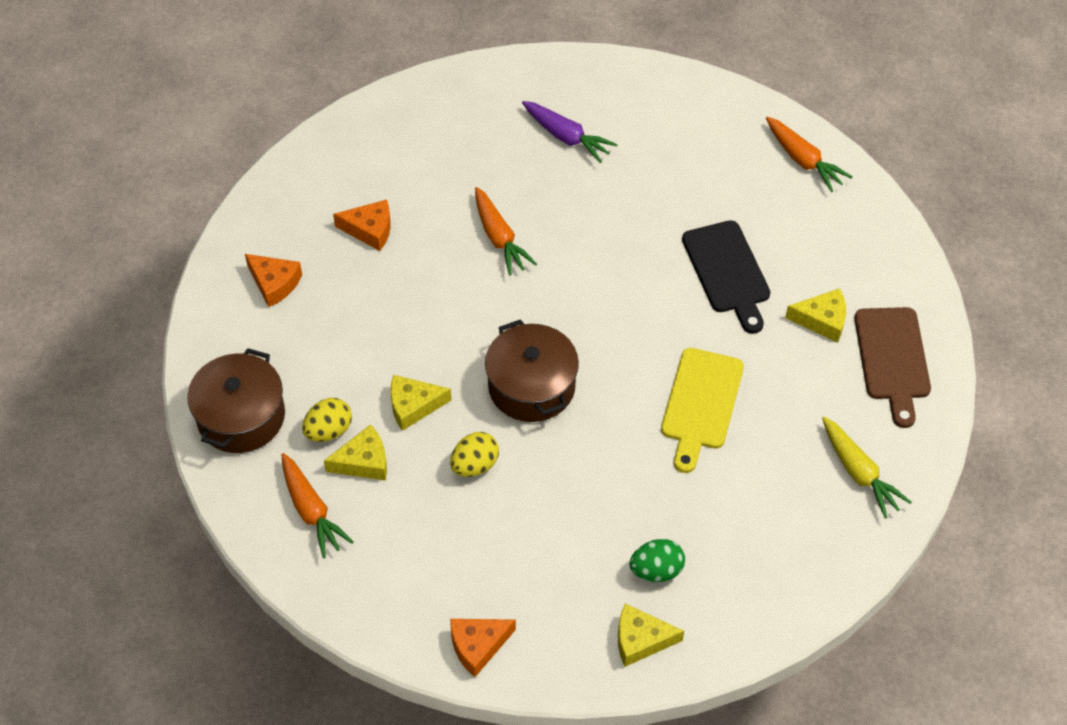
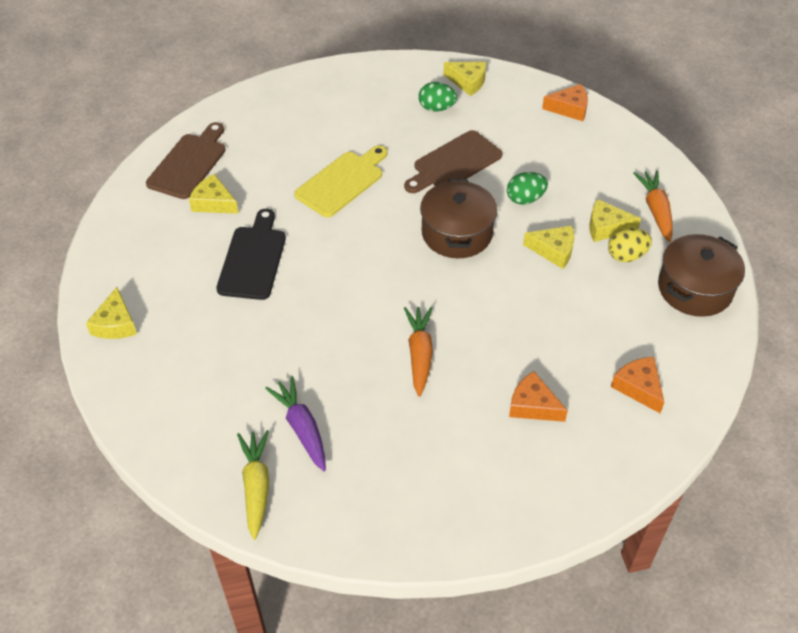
camera: 155 degrees left, 5 degrees down
yellow egg [450,432,499,477] -> green egg [507,172,548,205]
orange carrot [766,117,853,192] -> yellow cheese [86,287,137,339]
yellow carrot [822,417,912,519] -> yellow carrot moved to [237,430,269,540]
none -> brown cutting board [404,130,503,193]

